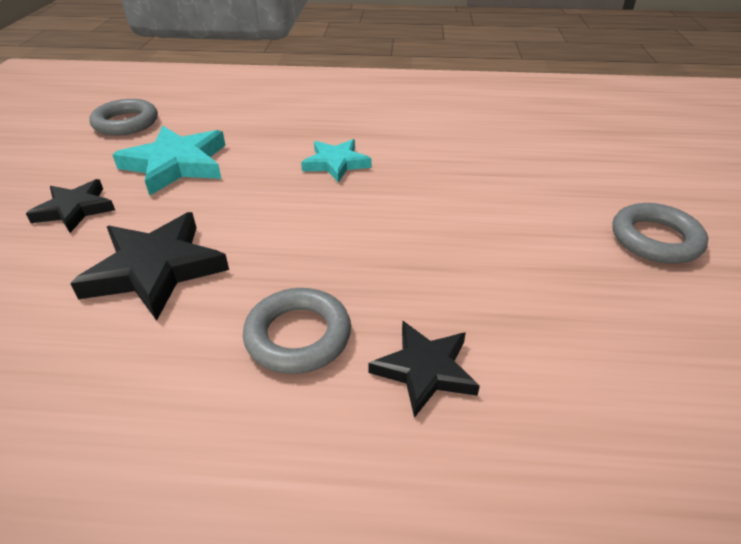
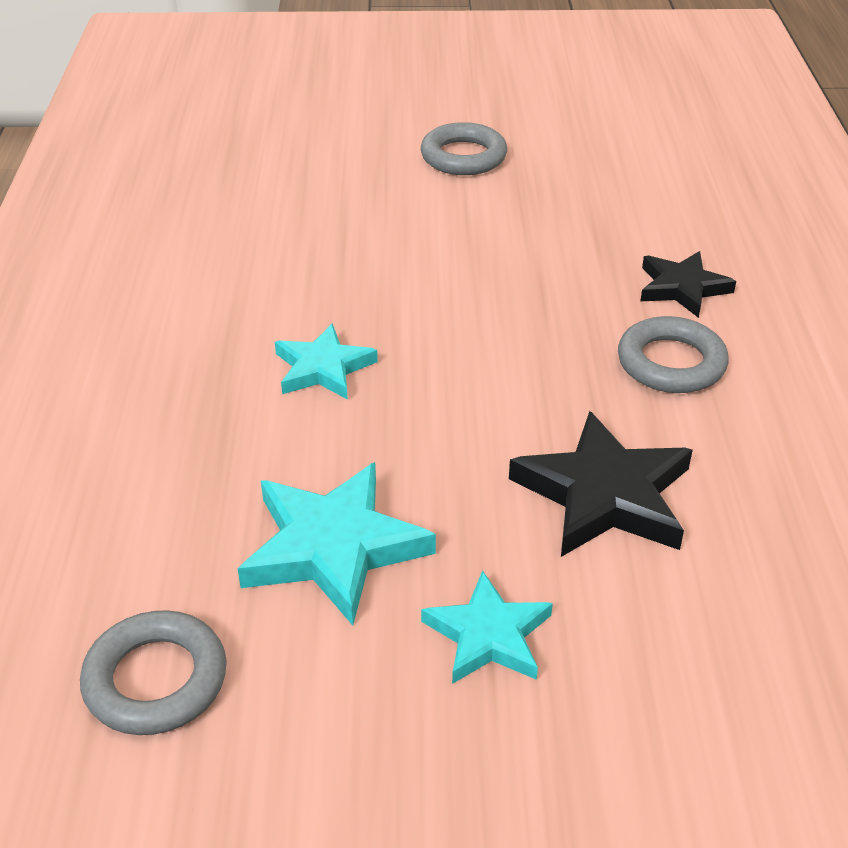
camera: 95 degrees left, 0 degrees up
black star [26,179,115,233] -> turquoise star [421,570,553,684]

